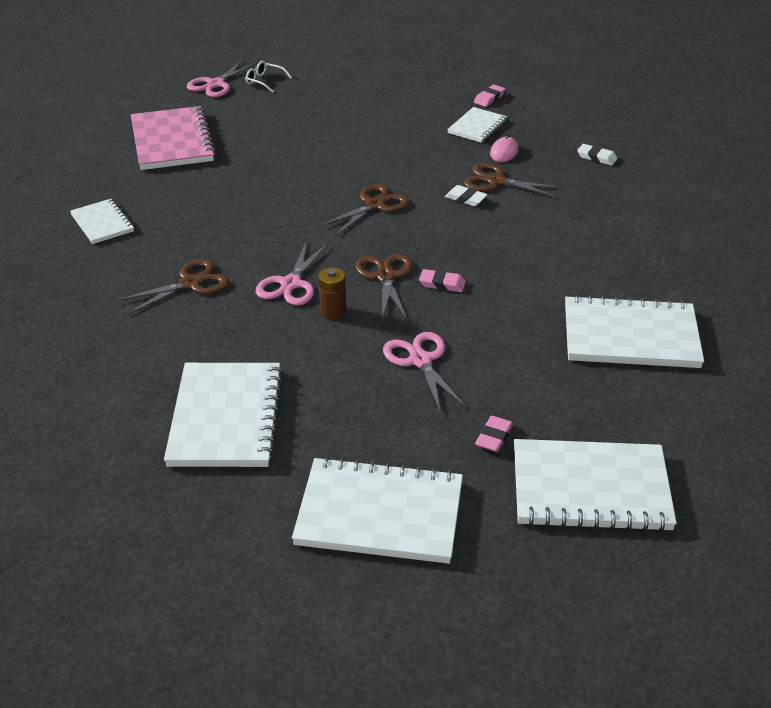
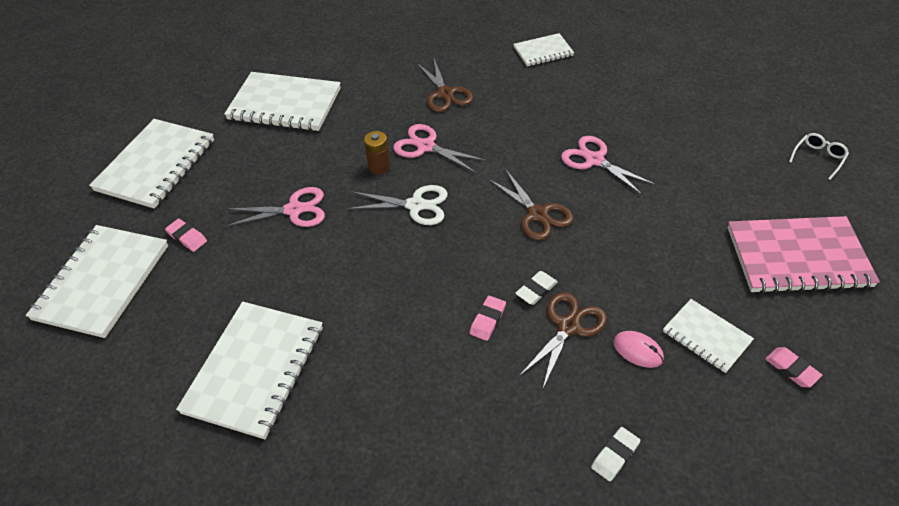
camera: 105 degrees right, 10 degrees up
pink notebook [131,106,216,170] -> pink notebook moved to [728,216,880,294]
pink scissors [187,60,258,97] -> pink scissors moved to [561,136,656,196]
brown scissors [355,254,413,320] -> white scissors [347,185,448,225]
pink eraser [419,269,466,292] -> pink eraser moved to [469,296,506,341]

